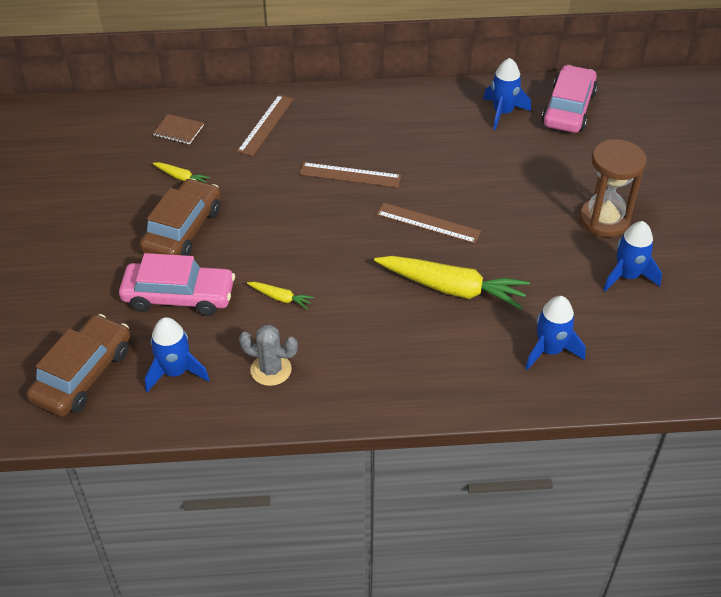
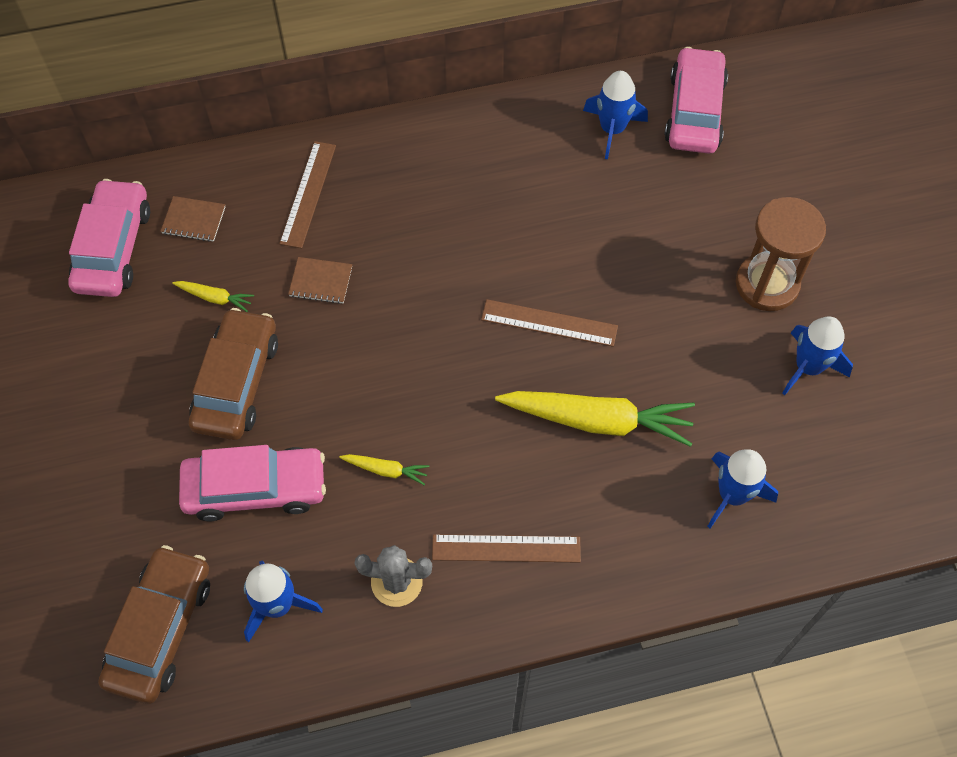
camera: 10 degrees left, 15 degrees up
brown ruler [299,162,401,188] -> brown ruler moved to [432,534,581,563]
none -> pink car [68,179,150,297]
none -> brown notebook [288,257,352,304]

